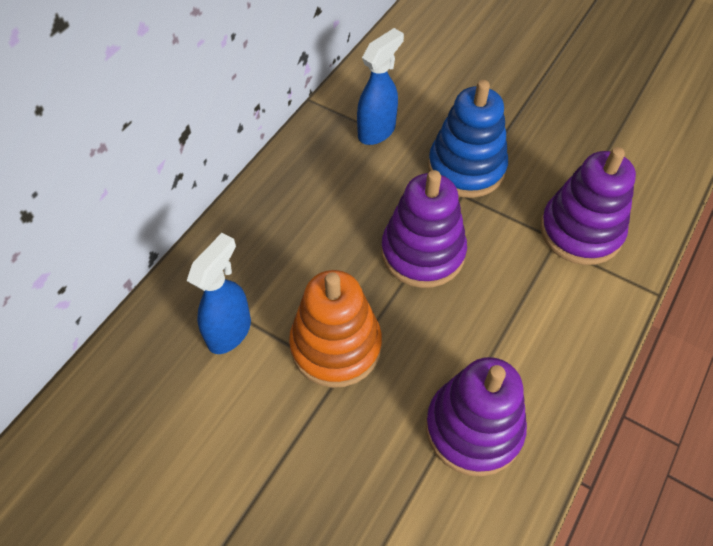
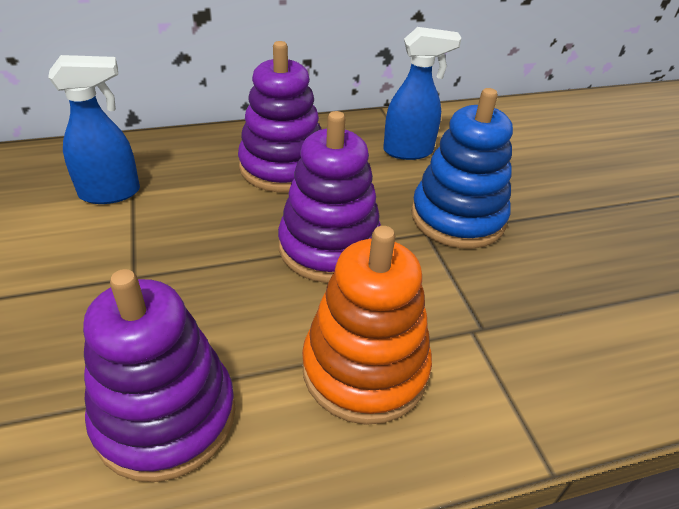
camera: 40 degrees right, 15 degrees down
orange stacking toy [289,270,382,388] -> orange stacking toy moved to [302,226,432,425]
purple stacking toy [540,147,636,265] -> purple stacking toy moved to [238,41,322,192]

